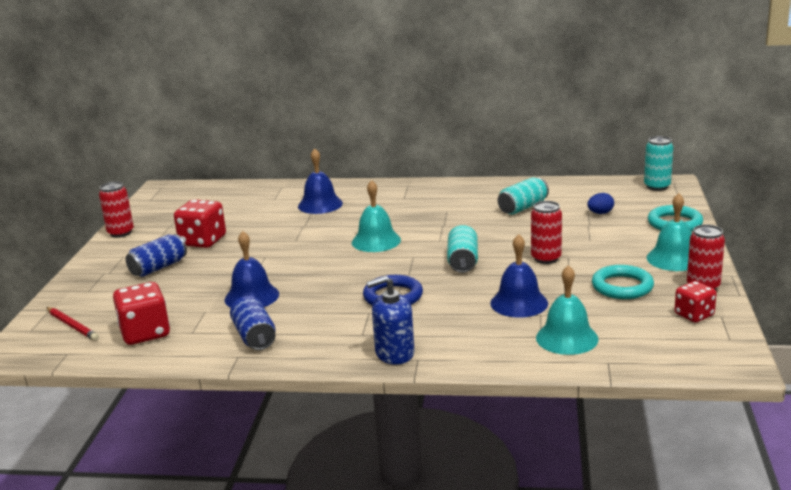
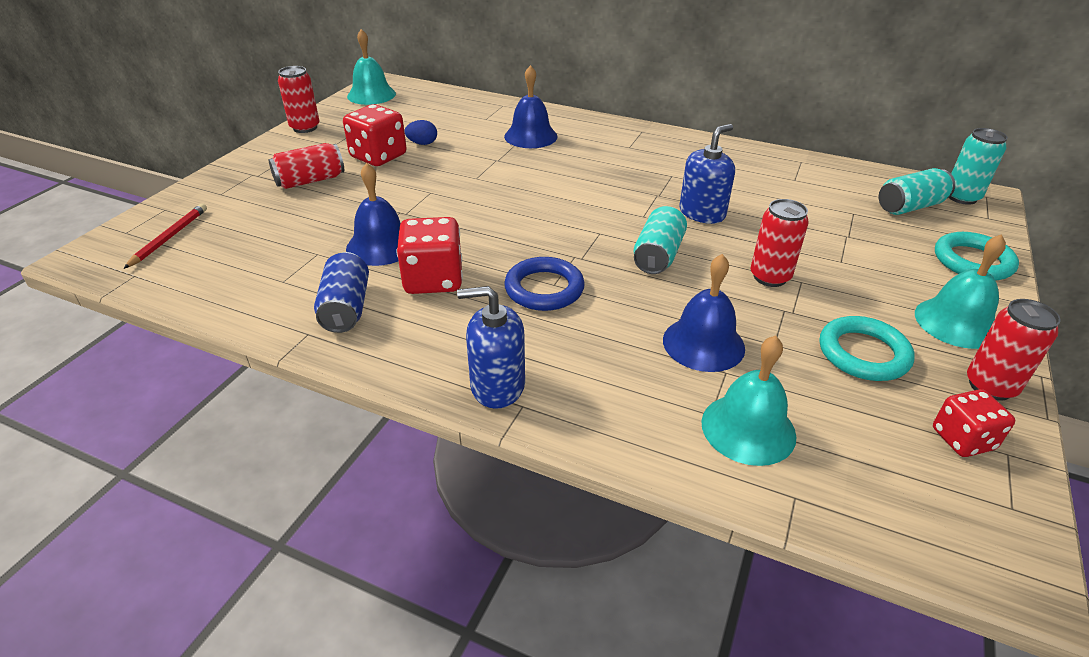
camera: 15 degrees right, 15 degrees up
red pencil [46,307,99,341] -> red pencil turned 135 degrees counterclockwise [123,203,207,269]
red dice [113,282,170,345] -> red dice moved to [397,217,463,294]
blue can [126,234,187,277] -> red can [269,143,344,189]
turquoise bell [352,180,401,252] -> turquoise bell moved to [347,29,396,105]
turquoise can [498,177,549,215] -> turquoise can moved to [879,168,955,215]
blue egg [587,193,614,214] -> blue egg moved to [404,120,437,145]
none -> blue soap dispenser [680,124,735,224]

